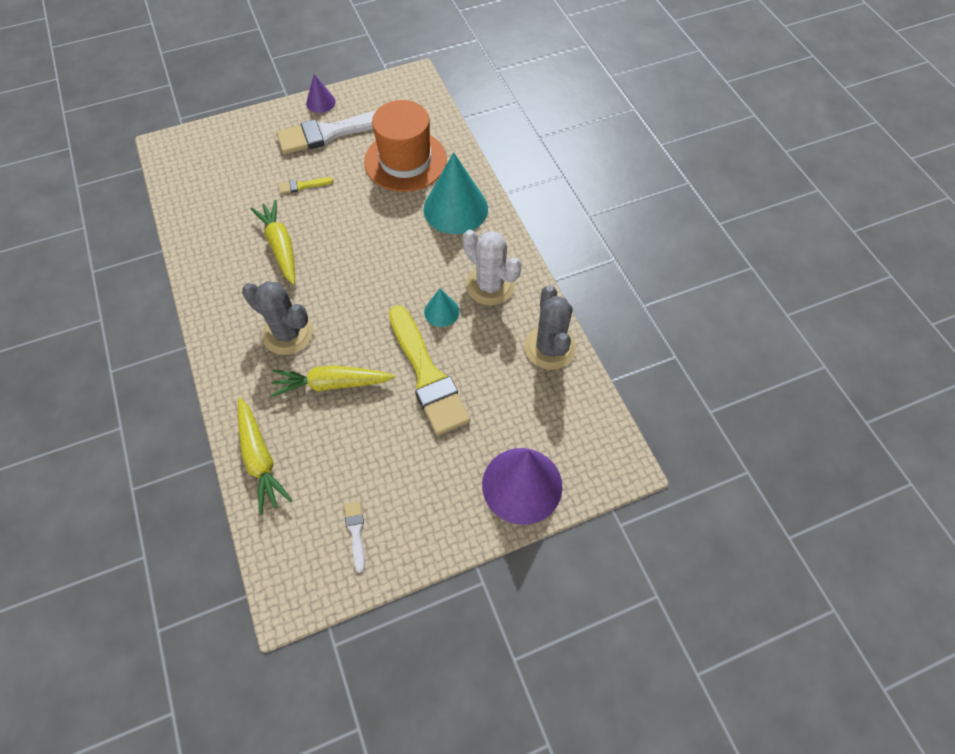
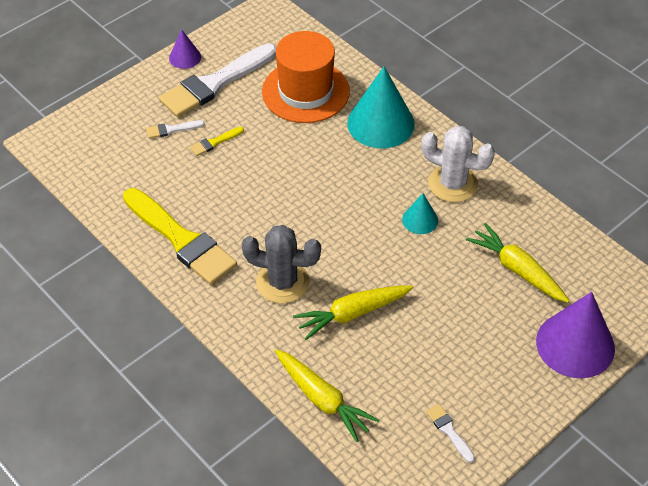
camera: 20 degrees left, 10 degrees down
yellow carrot [250,200,295,285] -> yellow carrot moved to [466,223,569,303]
yellow brush [389,305,470,435] -> yellow brush moved to [123,188,237,285]
grey cactus [524,285,576,370] -> none
none -> white brush [146,120,205,139]

